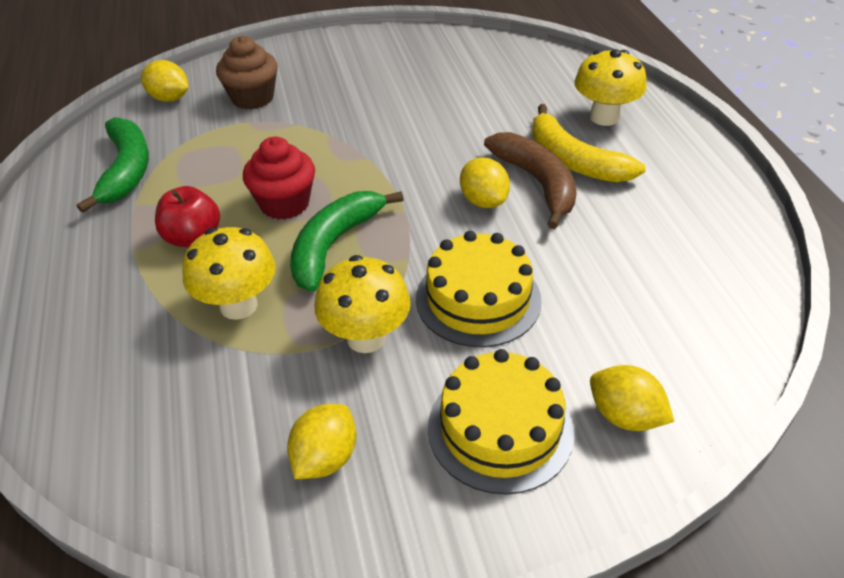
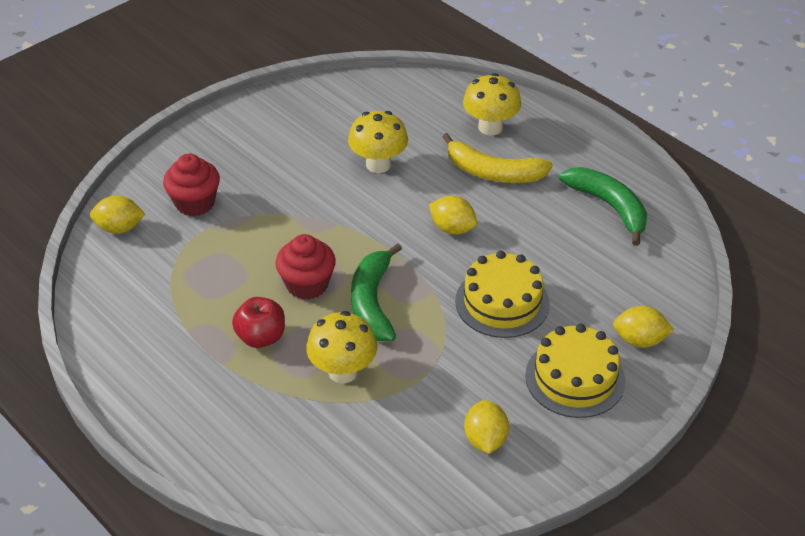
camera: 30 degrees left, 0 degrees up
green banana [77,117,149,213] -> green banana moved to [559,167,647,246]
brown cupcake [216,36,278,110] -> red cupcake [163,153,220,216]
yellow mushroom [315,255,411,353] -> yellow mushroom moved to [348,111,408,173]
brown banana [484,132,577,229] -> none

